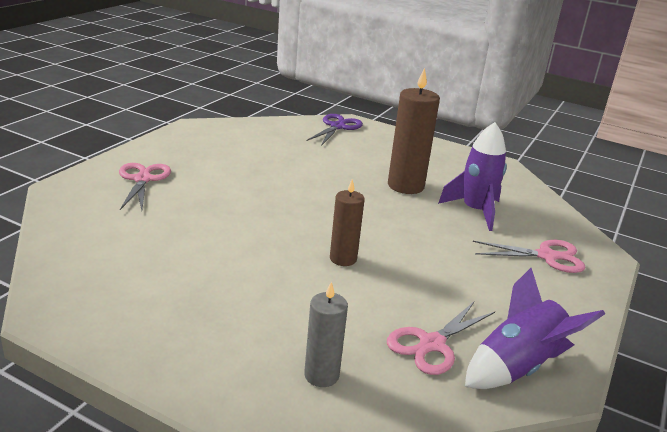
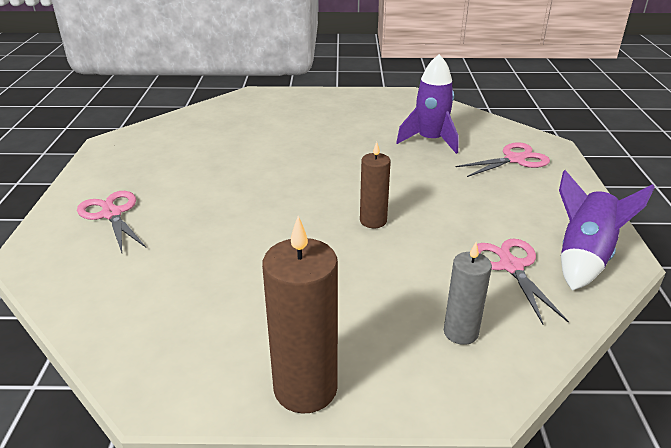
camera: 25 degrees left, 5 degrees up
purple scissors [306,114,363,146] -> none
pink scissors [387,302,495,375] -> pink scissors turned 150 degrees clockwise [477,238,569,325]
brown candle [388,67,440,194] -> brown candle moved to [262,216,338,414]

